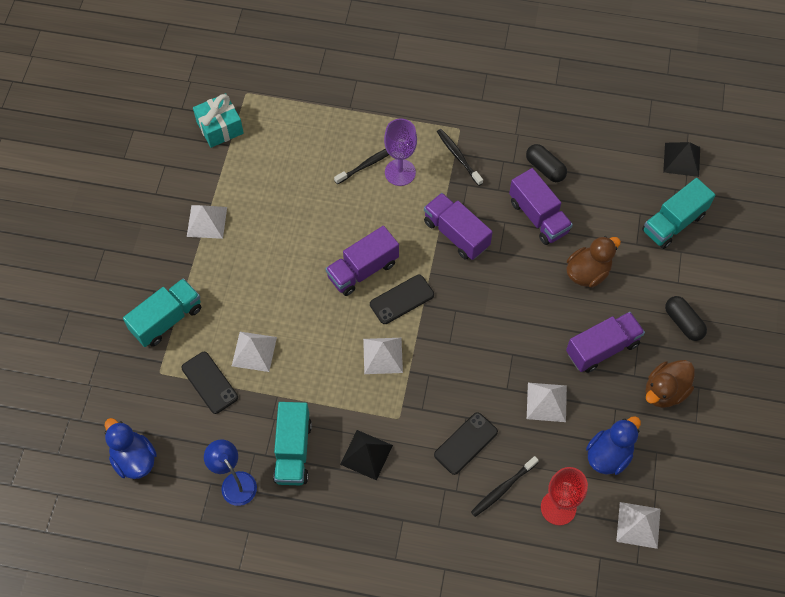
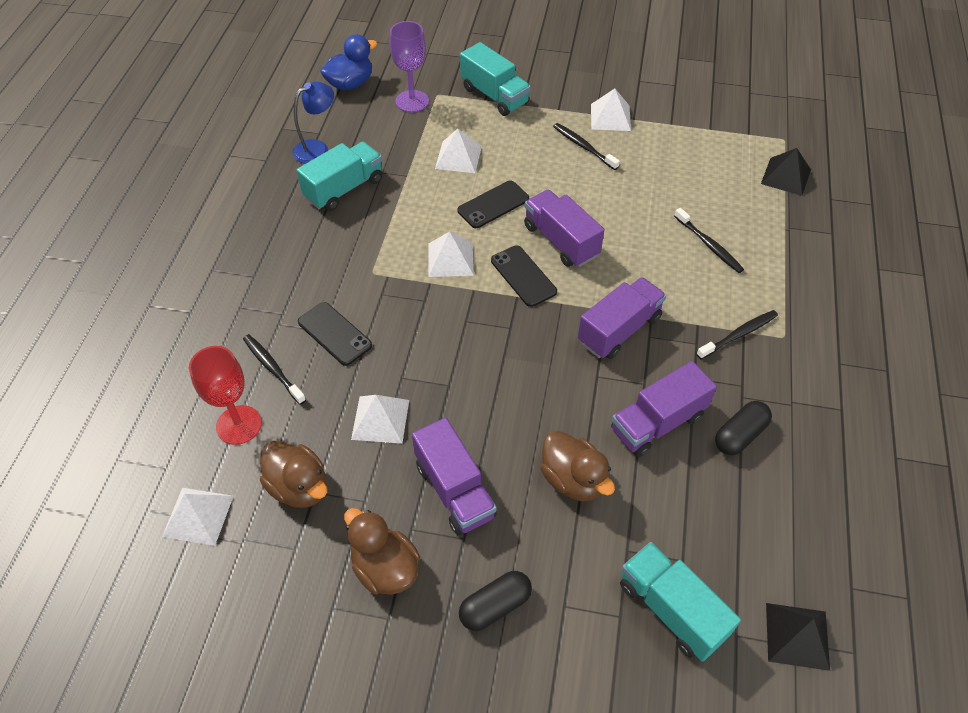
camera: 90 degrees right, 10 degrees down
black phone [182,352,238,414] -> black phone moved to [457,181,529,228]
turquoise gift [193,93,244,148] -> none
turquoise truck [273,402,312,485] -> turquoise truck turned 135 degrees clockwise [297,142,383,211]
black pyramid [340,430,393,480] -> black pyramid moved to [761,148,811,196]
purple goblet [384,118,417,186] -> purple goblet moved to [390,21,429,112]
blue duck [586,416,641,475] -> brown duck [260,441,327,508]
none -> black toothbrush [553,123,620,170]

